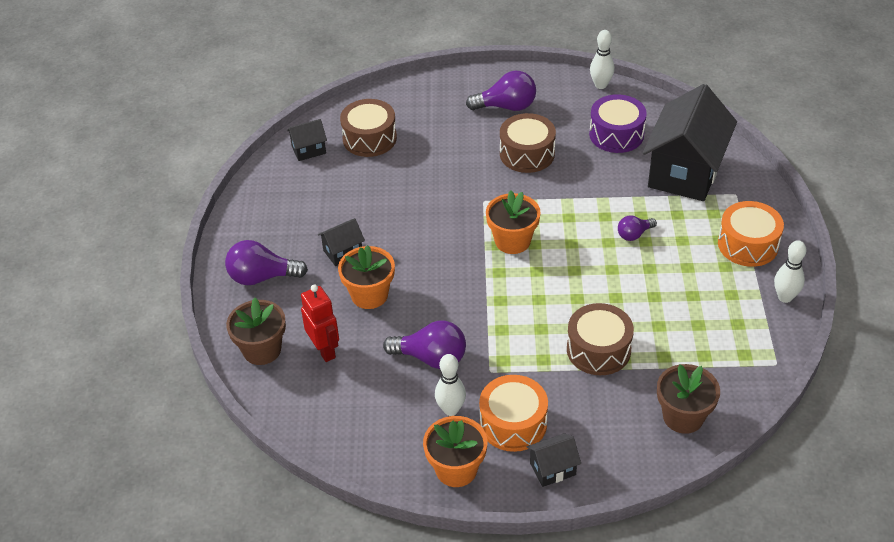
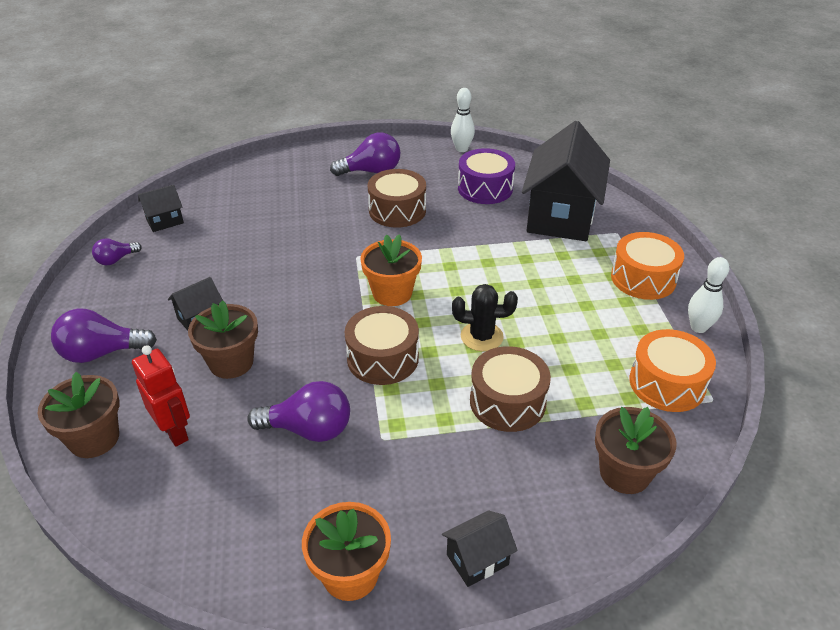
camera: 10 degrees left, 5 degrees down
orange flower pot [338,245,395,309] -> brown flower pot [188,300,258,379]
brown drum [340,99,397,157] -> brown drum moved to [345,306,419,385]
white bowling pin [435,354,466,416] -> none
orange drum [479,375,548,452] -> orange drum moved to [629,329,716,412]
purple light bulb [618,215,657,241] -> purple light bulb moved to [92,238,142,266]
none -> black cactus [452,284,518,351]

